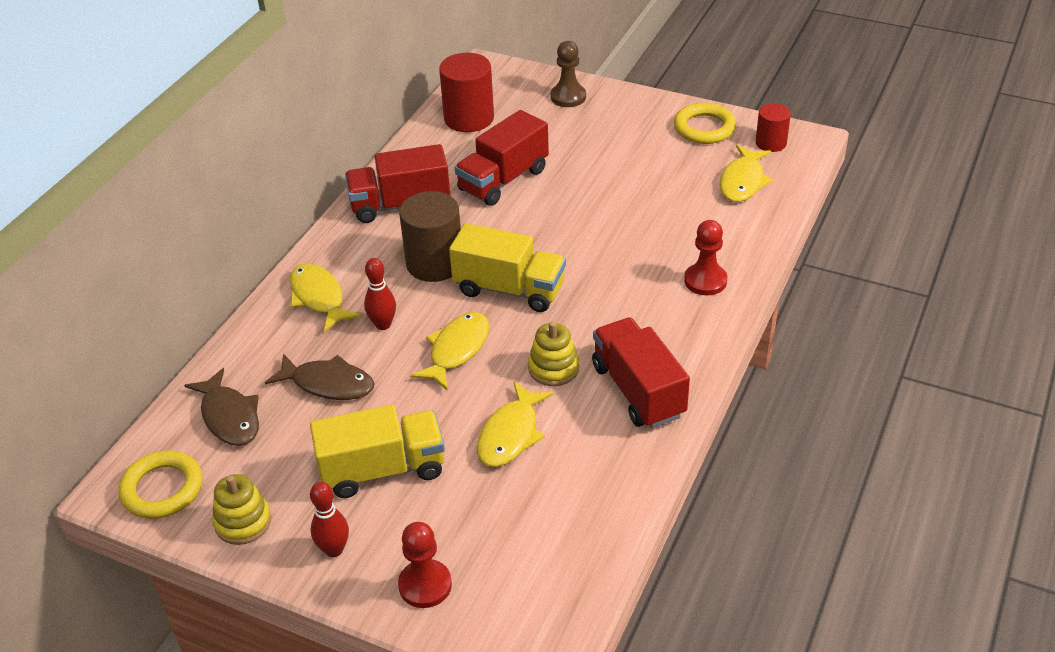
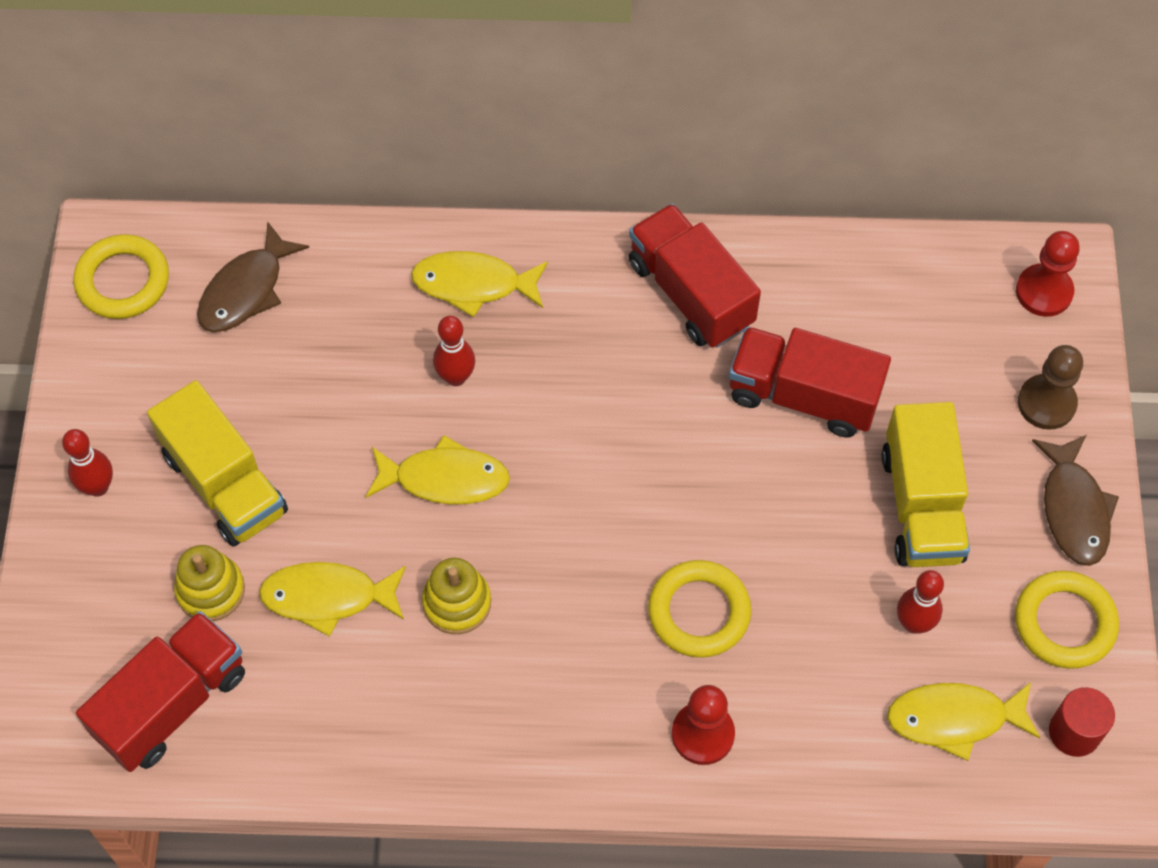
camera: 65 degrees right, 20 degrees up
yellow stacking toy [212,474,271,545] -> yellow stacking toy moved to [174,545,245,621]
brown fish [265,354,375,400] -> brown fish moved to [1032,435,1119,566]
yellow fish [289,263,361,332] -> yellow fish turned 120 degrees counterclockwise [411,251,548,317]
red pawn [398,522,452,608] -> red pawn moved to [1016,231,1080,317]
brown cylinder [399,191,461,282] -> none
red cylinder [439,53,494,132] -> none
yellow truck [449,223,566,312] -> yellow truck moved to [882,402,970,567]
red truck [592,317,690,428] -> red truck moved to [76,611,245,772]
none -> yellow ring [648,560,751,658]
none -> red bowling pin [897,570,944,634]

